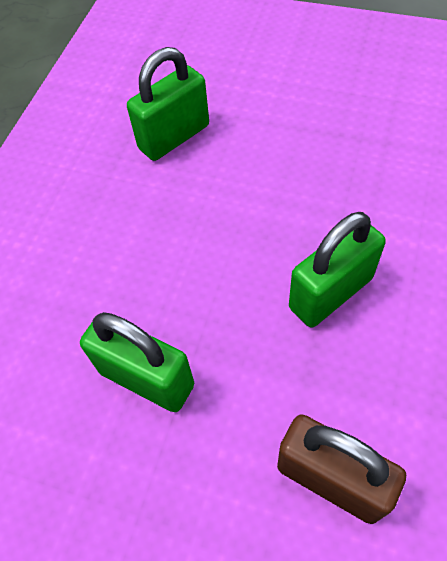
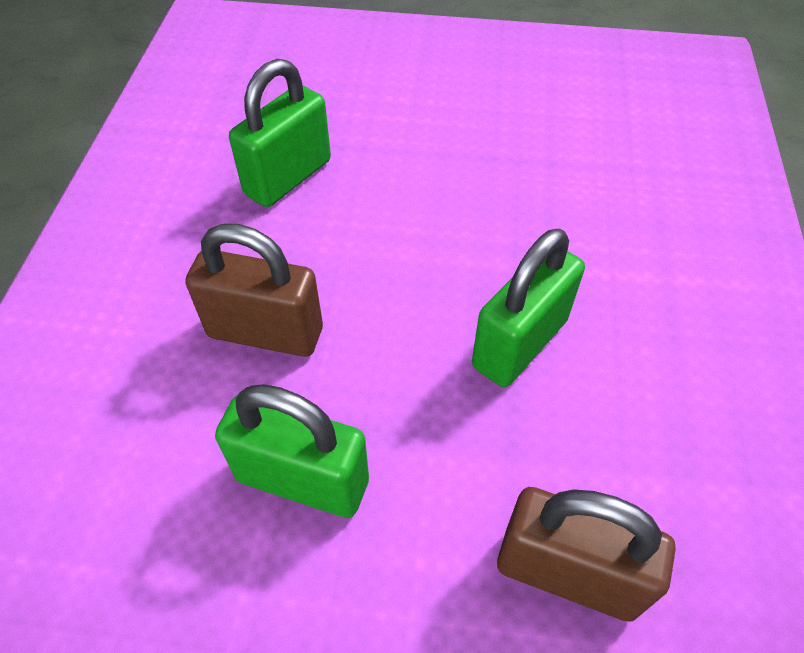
camera: 15 degrees left, 5 degrees down
none -> brown padlock [185,223,323,357]

